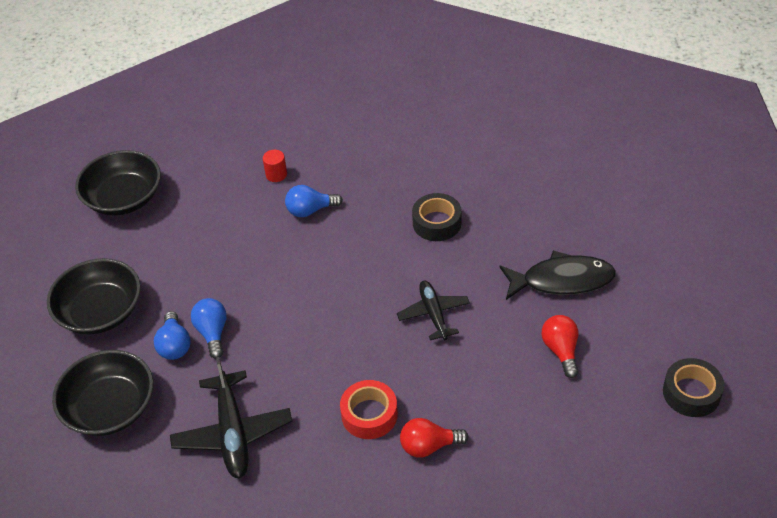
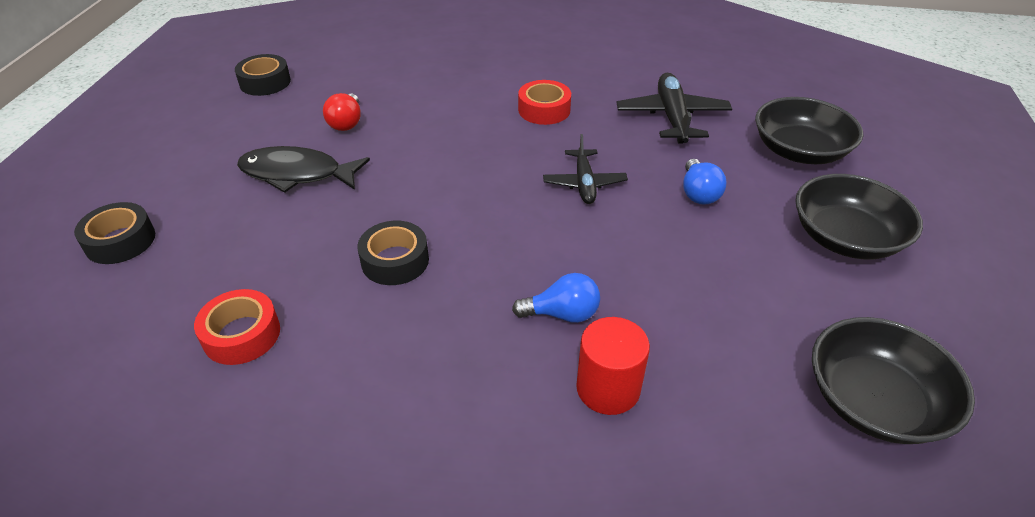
camera: 170 degrees left, 5 degrees down
blue light bulb [154,311,190,360] -> none
red cylinder [263,150,287,182] -> red cylinder [576,317,650,415], size x1.72
black plane [397,280,470,340] -> black plane moved to [543,134,628,204]
red light bulb [400,418,469,457] -> none
none -> black tape [74,202,155,264]
none -> red tape [194,289,280,365]

